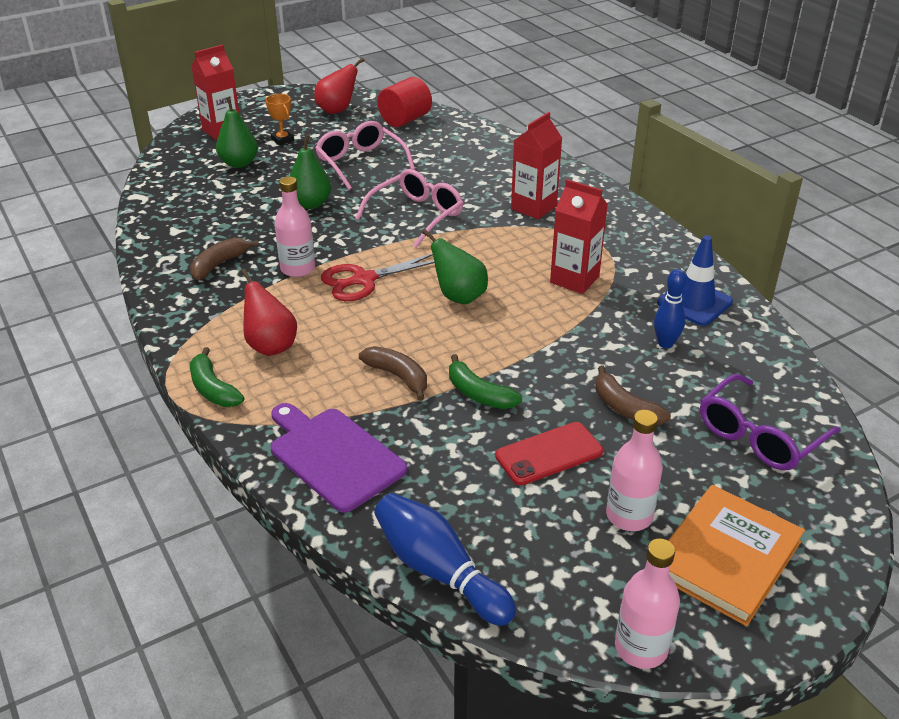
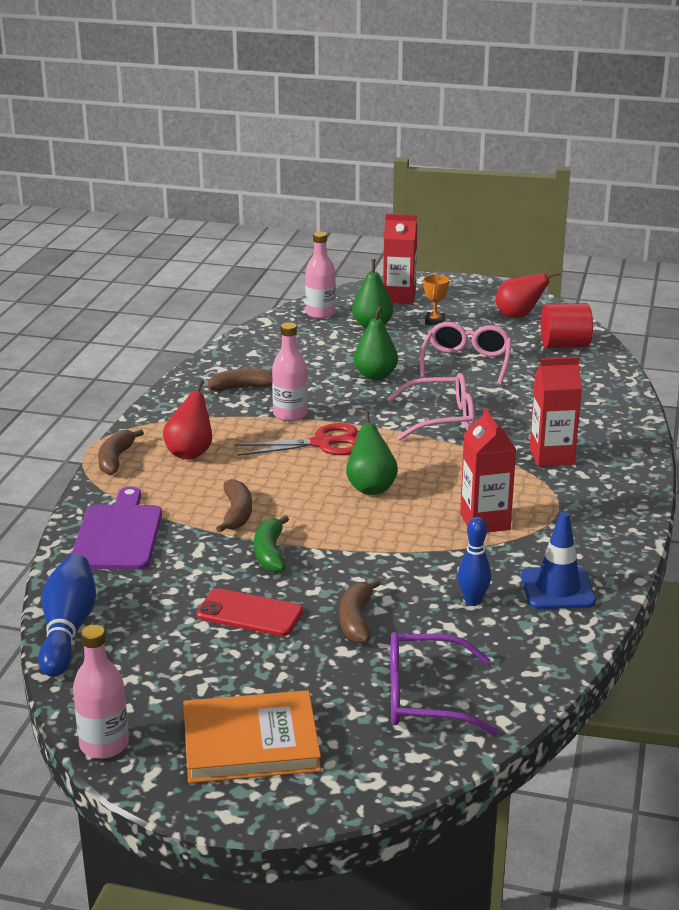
camera: 45 degrees right, 10 degrees down
green banana [190,347,245,407] -> brown banana [98,429,144,475]
red scissors [321,253,435,301] -> red scissors turned 150 degrees clockwise [235,423,358,456]
pink bottle [606,410,663,531] -> pink bottle moved to [305,232,336,319]

